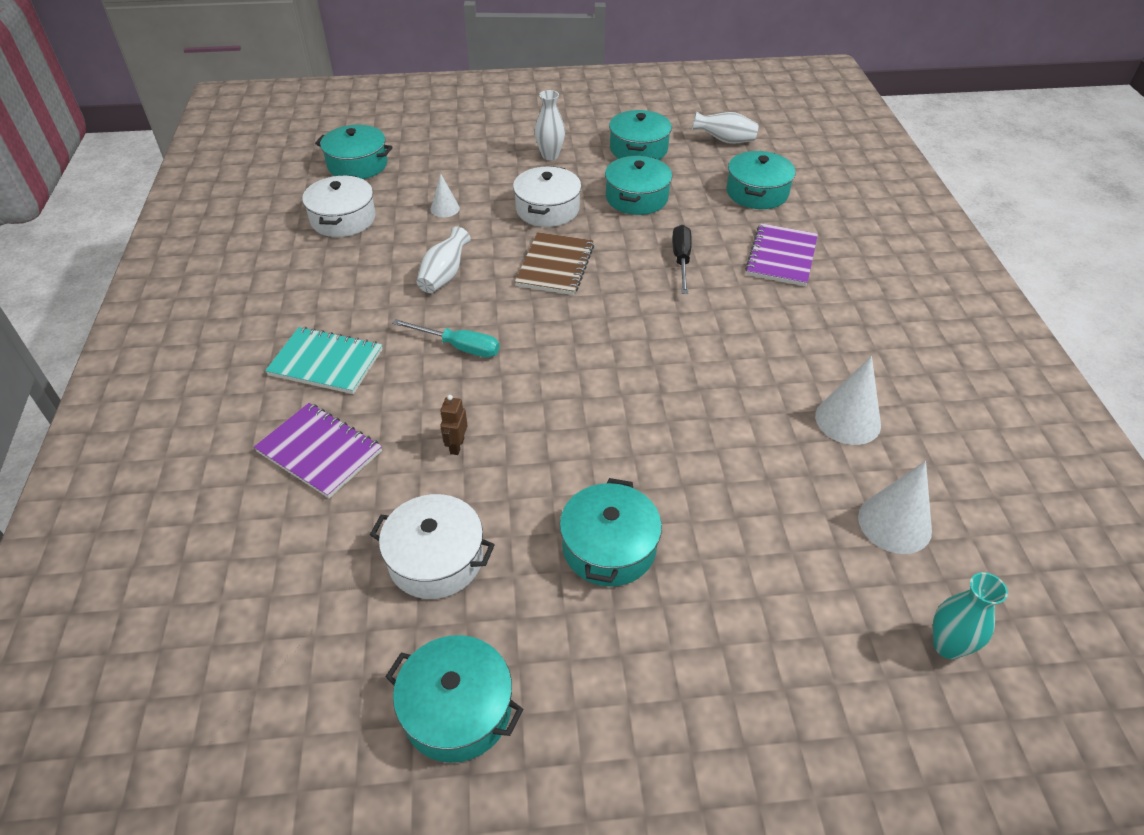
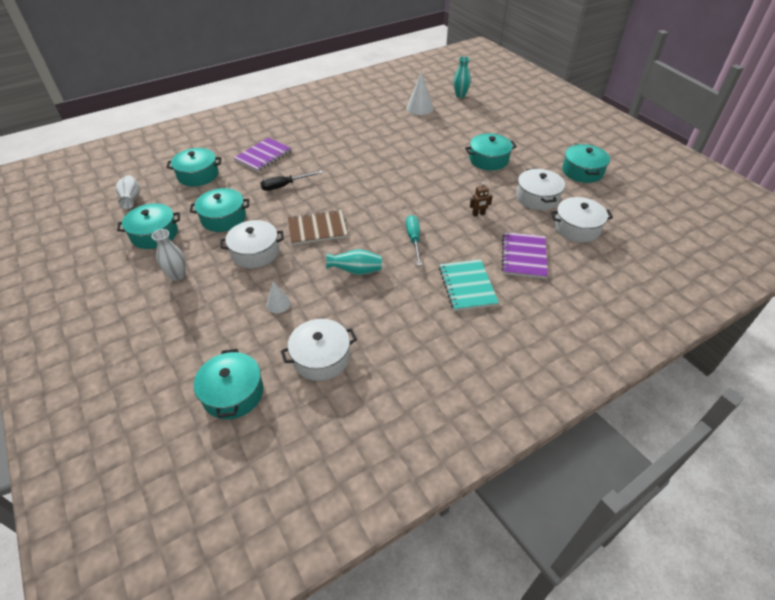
camera: 115 degrees left, 0 degrees up
white vase [417,226,471,293] -> turquoise vase [326,249,382,275]
purple notebook [745,223,818,286] -> purple notebook turned 45 degrees counterclockwise [234,137,292,172]
white cone [815,356,881,445] -> none
none -> white pot [551,197,613,242]

